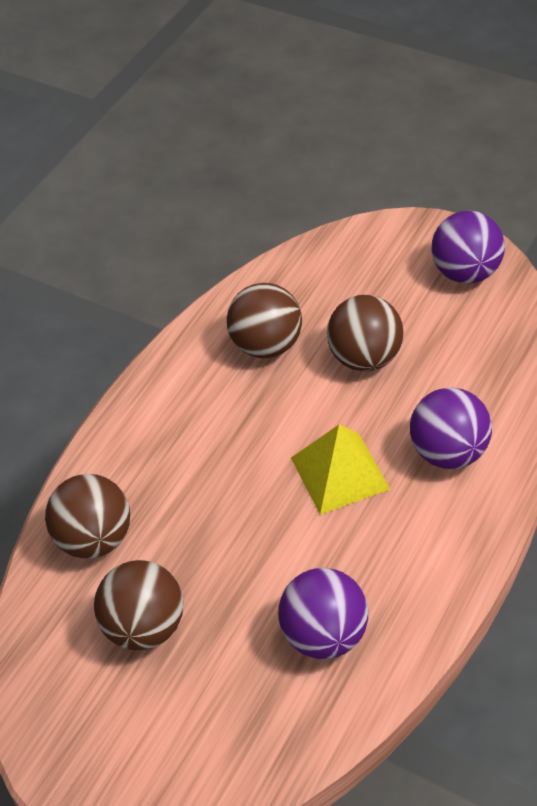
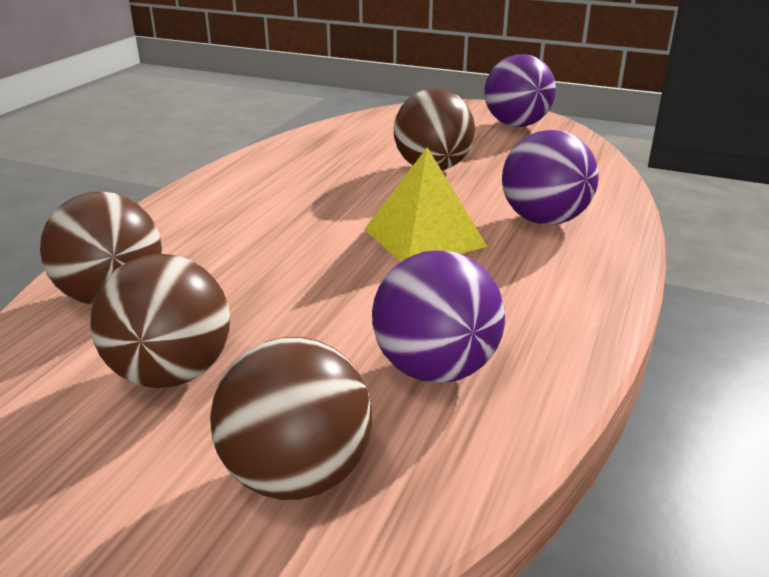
camera: 10 degrees left, 20 degrees down
brown ball [227,283,302,358] -> brown ball moved to [210,337,372,500]

